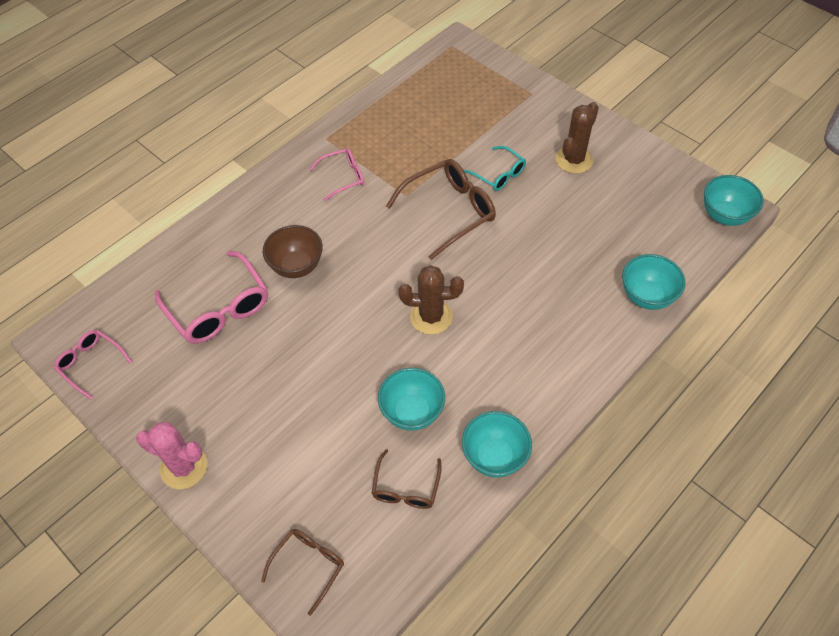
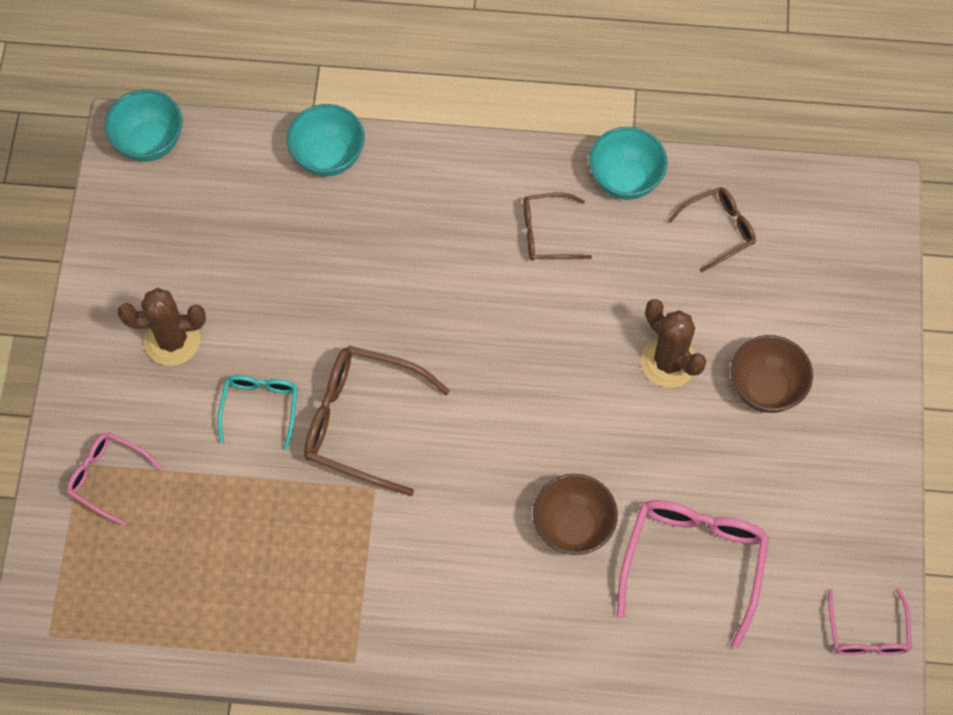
camera: 130 degrees left, 10 degrees up
pink cactus [136,422,207,489] -> none
brown glasses [261,529,344,616] -> brown glasses moved to [524,192,592,261]
pink glasses [309,148,364,201] -> pink glasses moved to [67,432,162,526]
turquoise bowl [378,368,445,431] -> none
brown cactus [399,265,464,335] -> brown cactus moved to [641,299,706,388]
none -> brown bowl [731,335,813,413]

